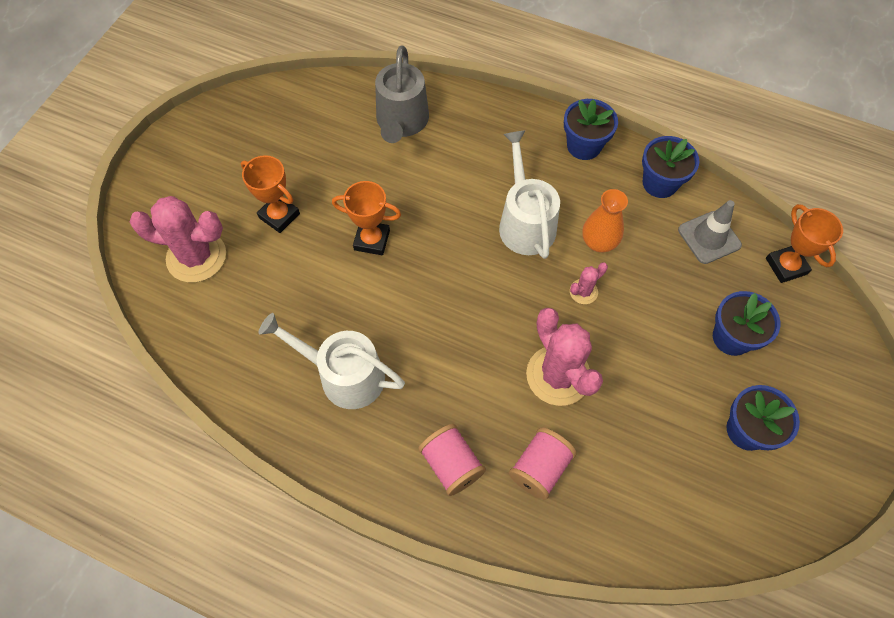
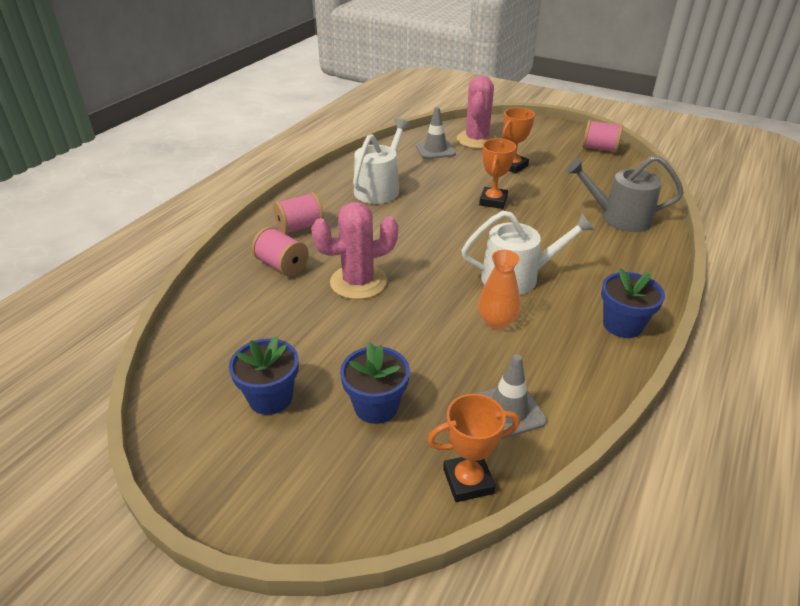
camera: 95 degrees right, 25 degrees down
pink cactus [570,262,608,304] -> none
blue flower pot [642,136,700,198] -> none
none -> grey traffic cone [416,107,456,159]
none -> pink spool [583,120,623,153]

